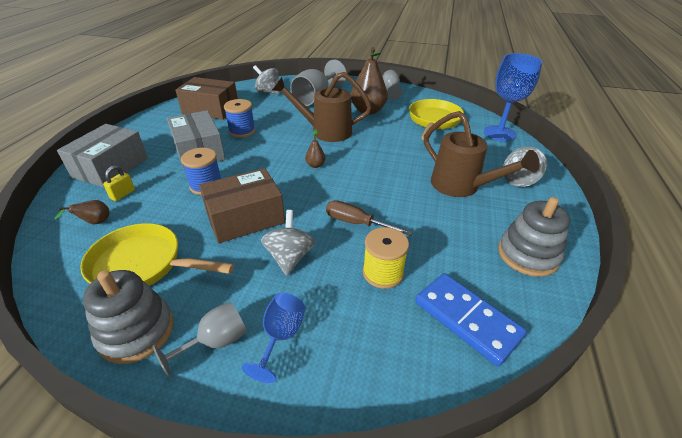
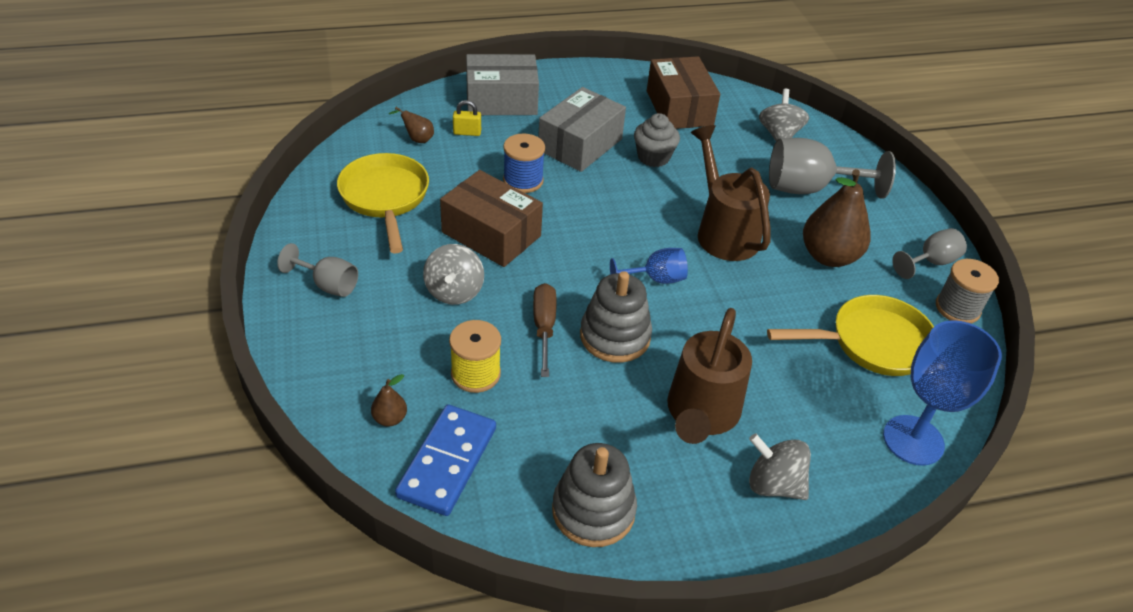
camera: 60 degrees right, 5 degrees up
grey stacking toy [83,270,174,364] -> grey stacking toy moved to [580,271,652,363]
blue spool [224,99,256,138] -> grey cupcake [634,113,680,167]
blue goblet [242,293,305,383] -> blue goblet moved to [610,248,688,284]
grey spinning top [261,210,315,276] -> grey spinning top turned 120 degrees clockwise [423,244,484,305]
brown pear [305,129,326,168] -> brown pear moved to [371,374,407,426]
none -> grey spool [936,259,999,324]

